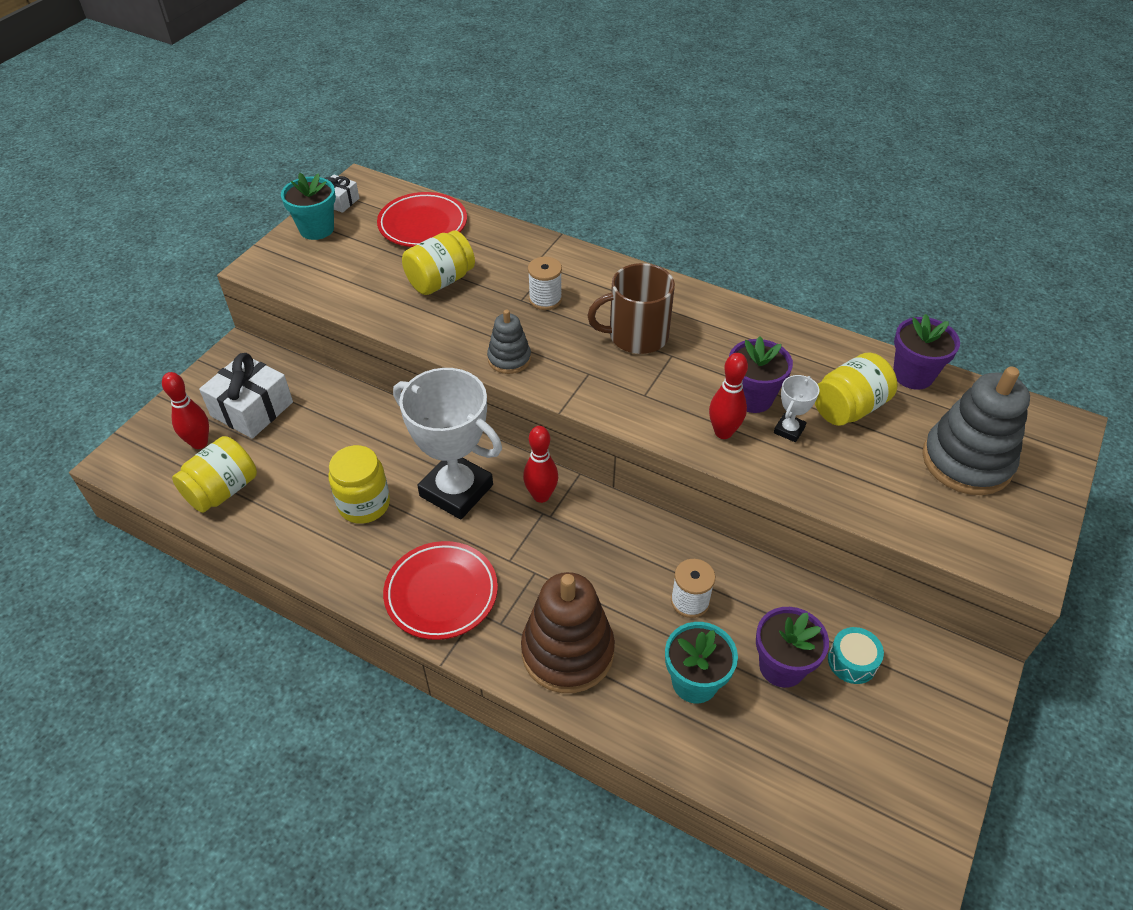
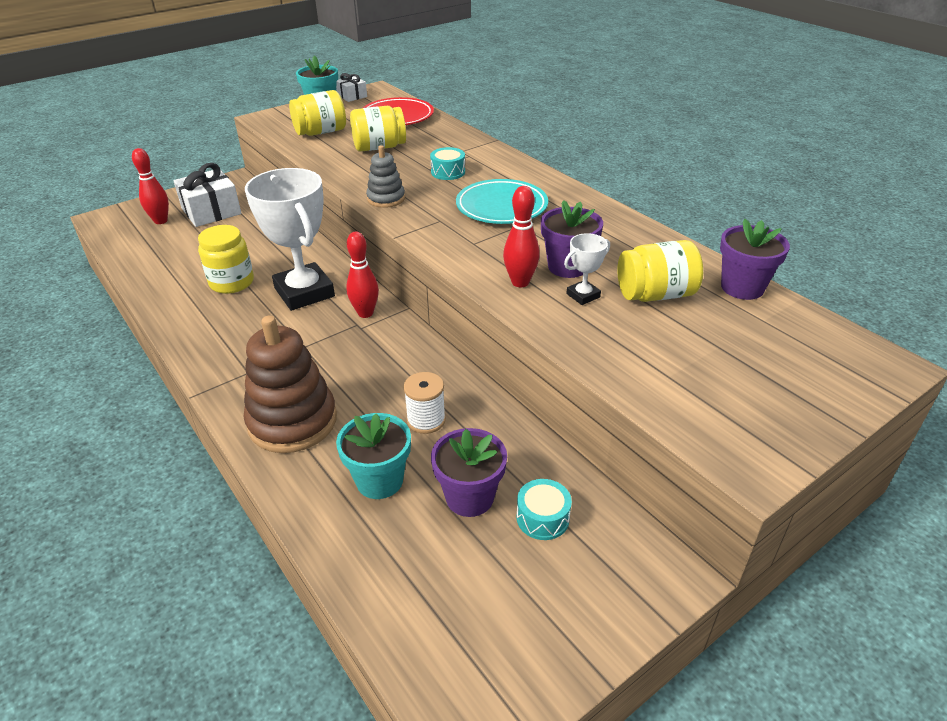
camera: 25 degrees right, 10 degrees down
yellow jar [172,436,257,513] -> yellow jar moved to [289,90,346,136]
red plate [383,541,498,640] -> none
white spool [528,257,562,310] -> turquoise drum [430,147,465,180]
brown mug [587,263,675,354] -> turquoise plate [456,179,548,224]
grey stacking toy [922,367,1030,495] -> none

